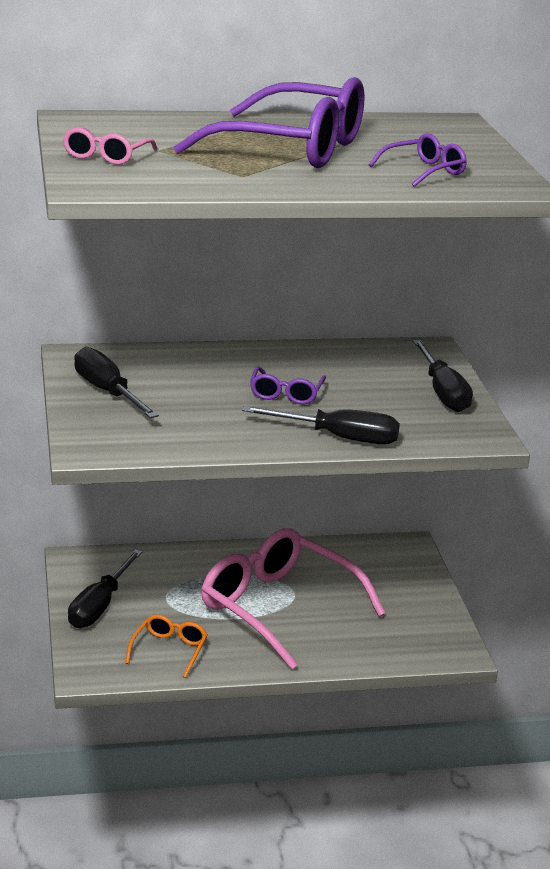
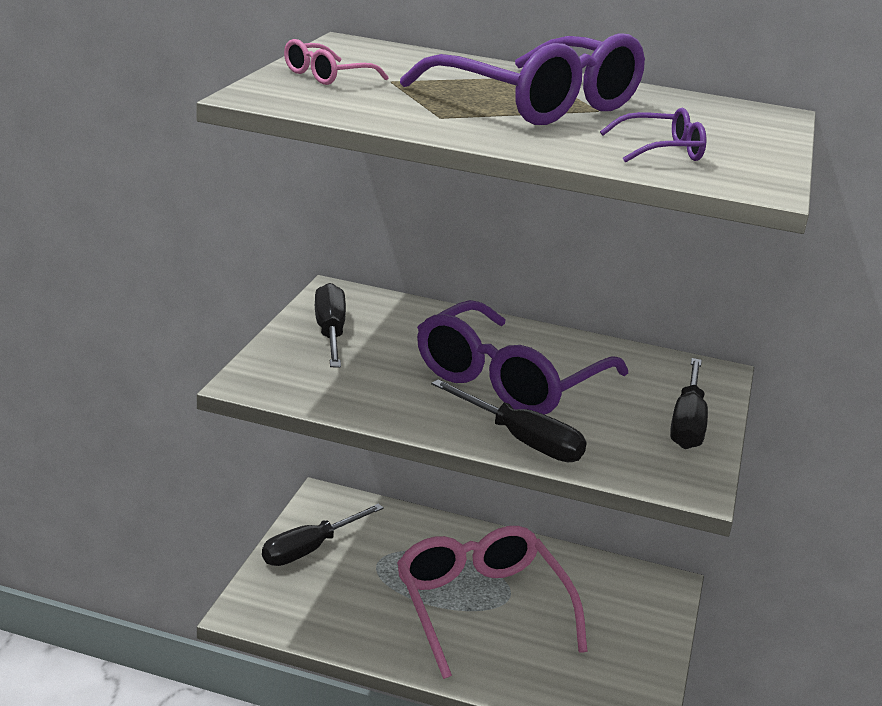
camera: 25 degrees right, 0 degrees up
orange glasses [125,614,208,678] -> none
purple glasses [250,367,326,404] -> purple glasses [417,300,628,415], size x2.25

